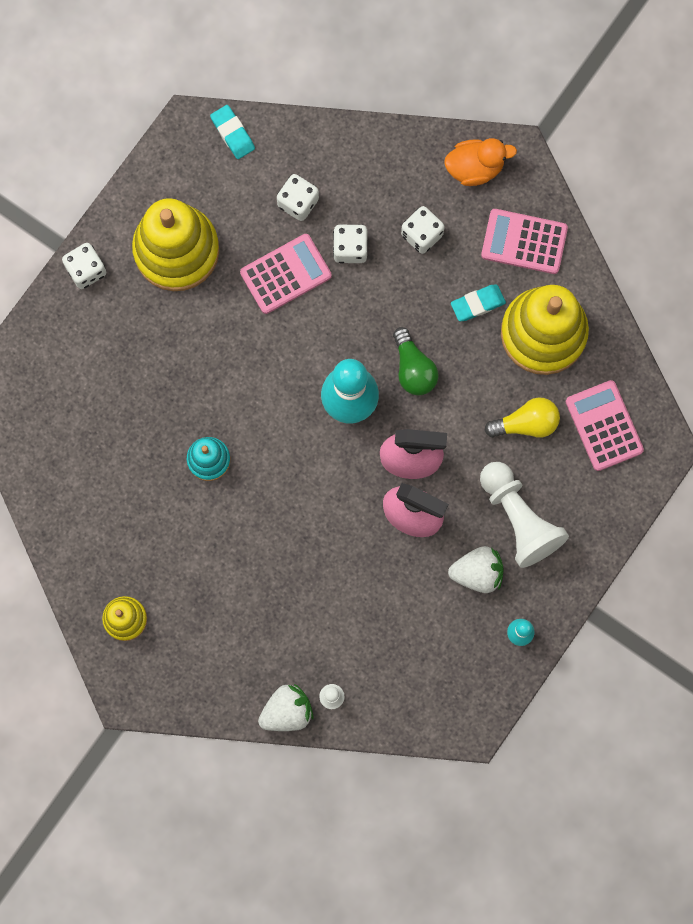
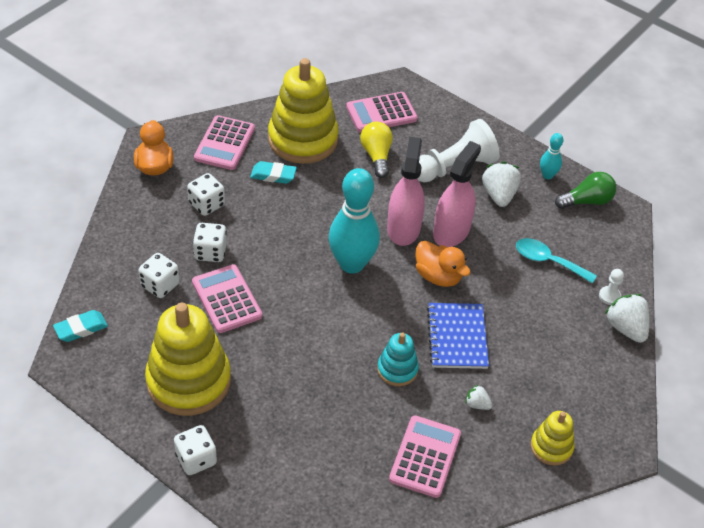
camera: 90 degrees left, 30 degrees down
green light bulb [393,327,439,396] -> green light bulb moved to [555,172,616,209]
turquoise eraser [451,284,506,321] -> turquoise eraser turned 60 degrees counterclockwise [250,161,297,184]
none -> pink calculator [389,415,461,498]
none -> orange duck [415,241,471,287]
none -> blue notebook [427,303,489,369]
none -> white strawberry [465,384,493,410]
none -> turquoise spoon [516,238,597,284]

